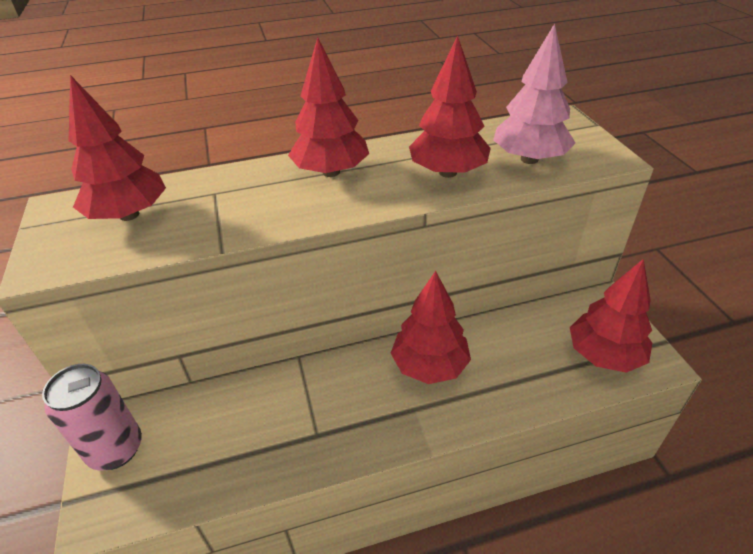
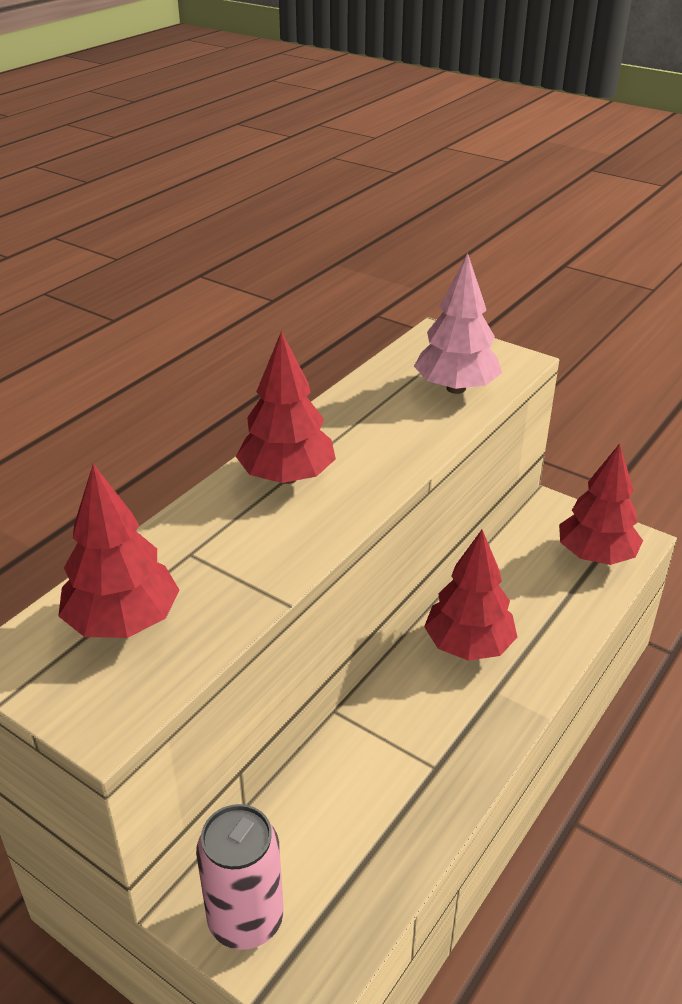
camera: 40 degrees left, 5 degrees down
red tree [409,35,491,178] -> none

